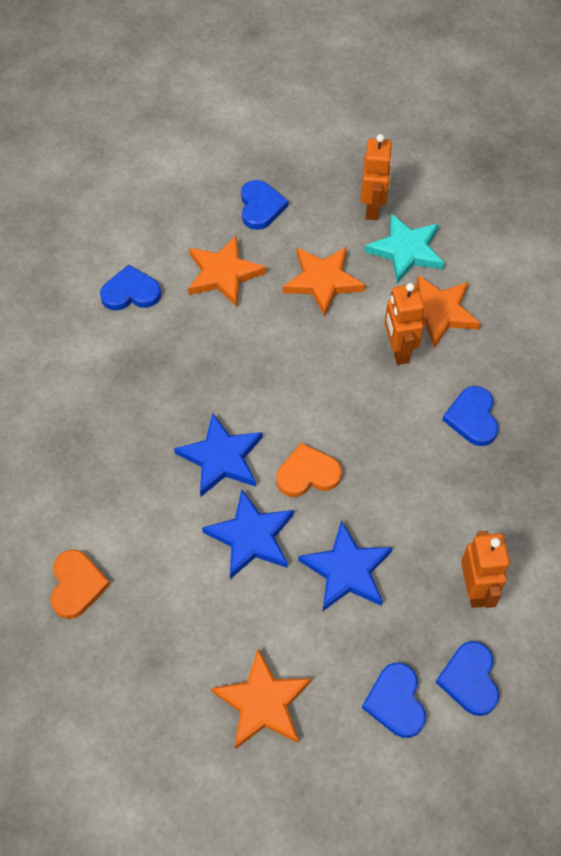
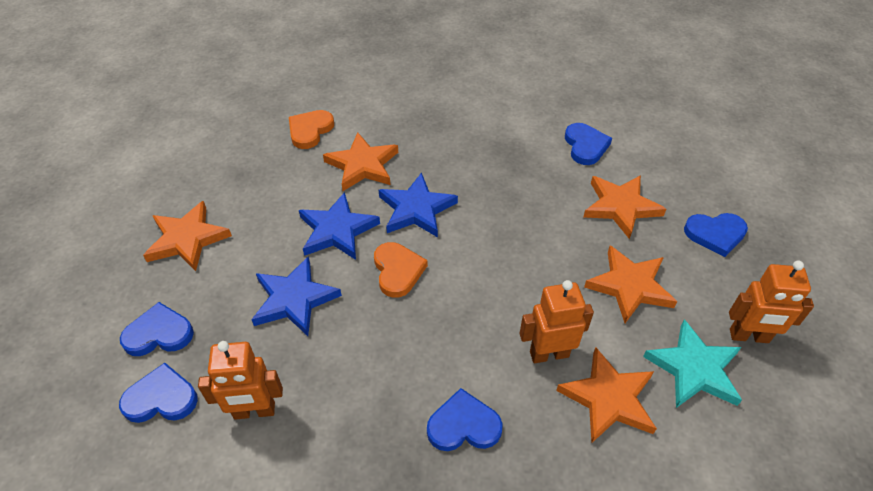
camera: 90 degrees right, 10 degrees down
orange heart [50,549,110,619] -> orange heart turned 120 degrees clockwise [289,110,334,149]
none -> orange star [323,132,398,191]

